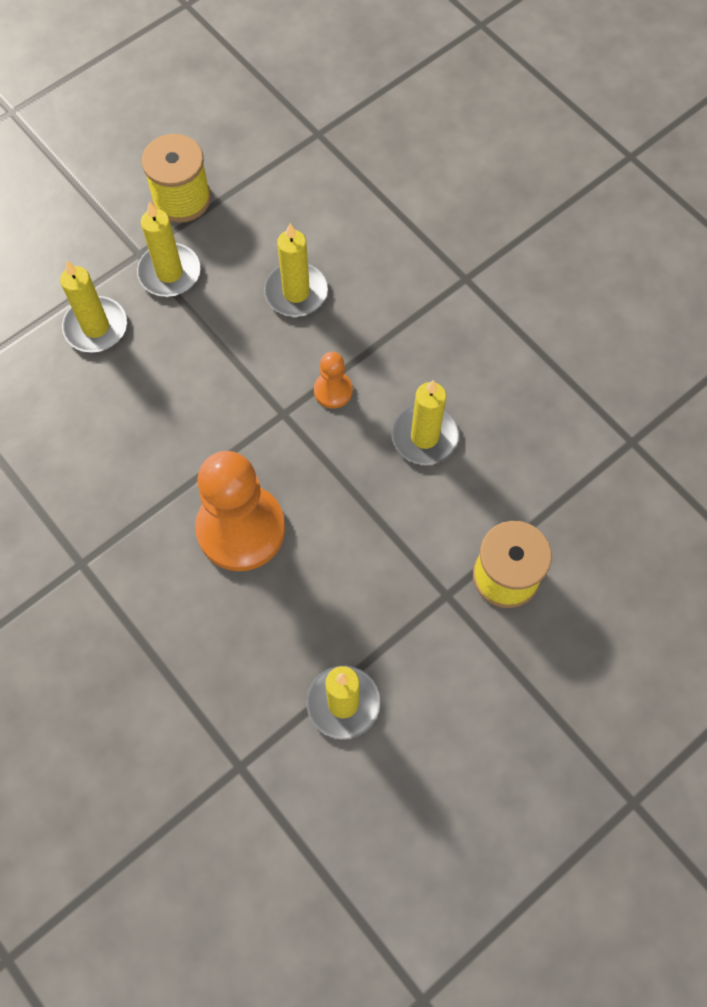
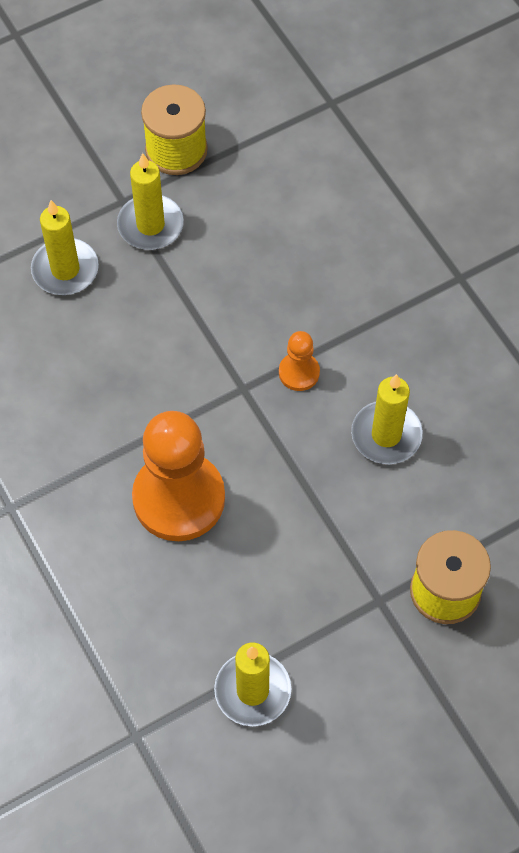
camera: 10 degrees right, 5 degrees down
yellow candle [264,223,328,317] -> none

